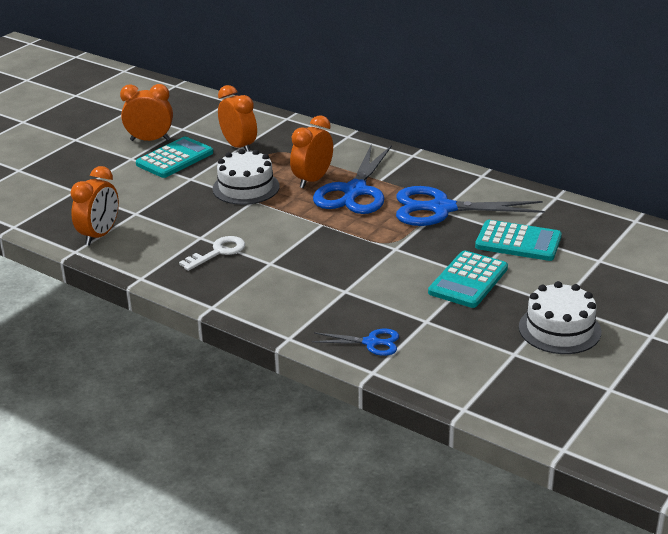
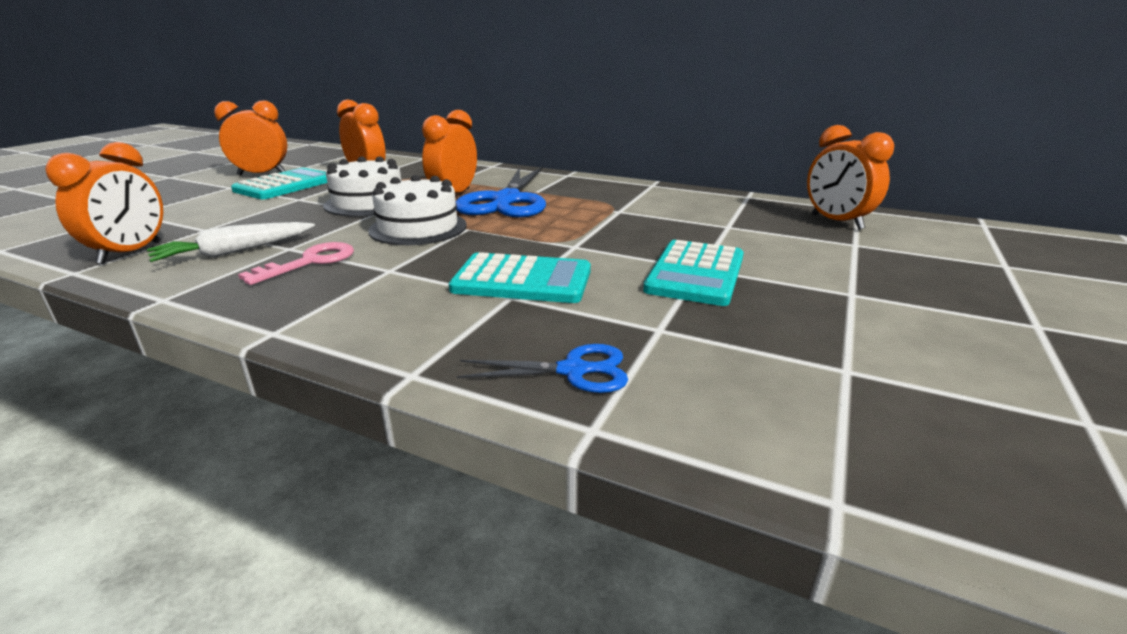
camera: 10 degrees left, 5 degrees down
white key [179,236,245,271] -> pink key [238,242,354,285]
blue scissors [396,186,545,226] -> none
turquoise calculator [475,220,562,261] -> turquoise calculator moved to [449,252,591,303]
white cake [519,281,601,354] -> white cake moved to [368,175,467,245]
none -> white carrot [147,222,315,262]
none -> orange clock [807,125,894,230]

